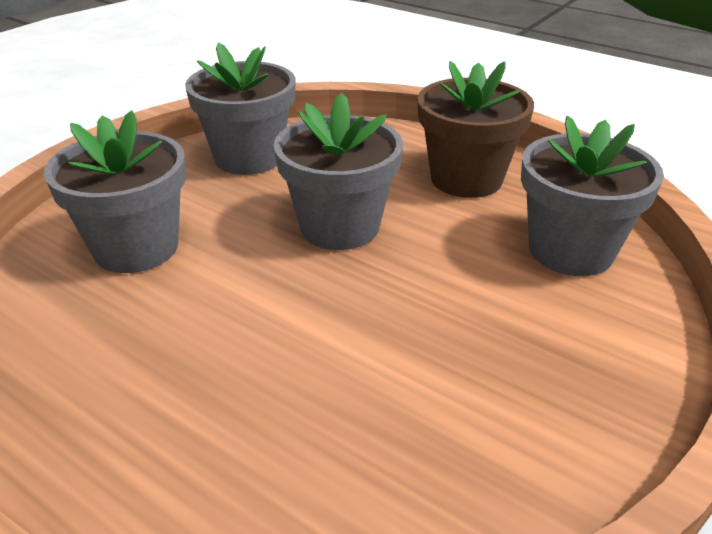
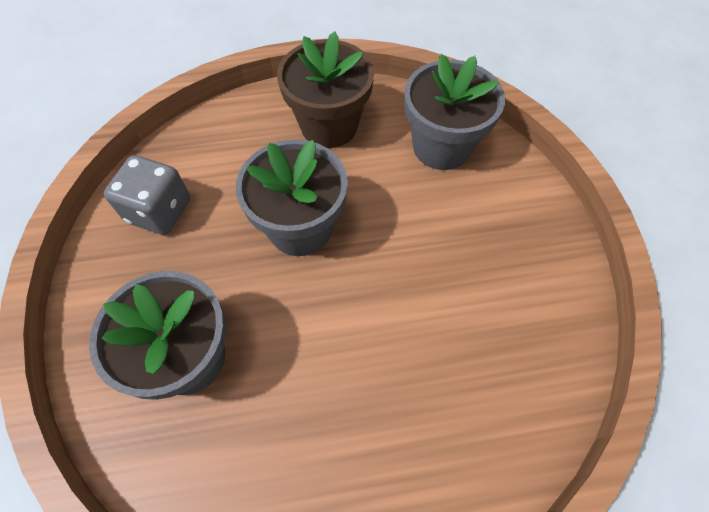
camera: 45 degrees left, 25 degrees up
grey flower pot [185,42,296,175] -> grey dice [104,155,190,235]

